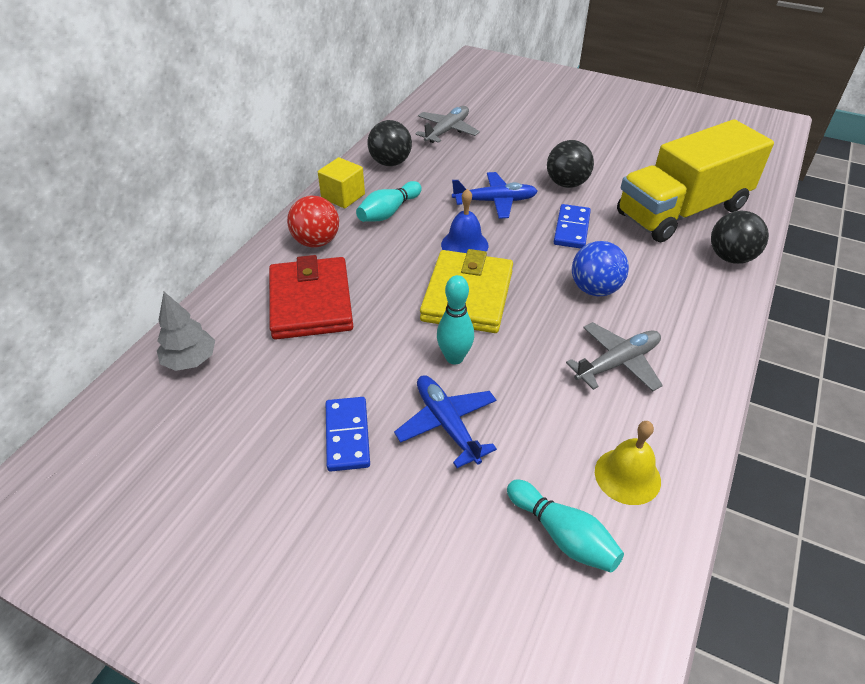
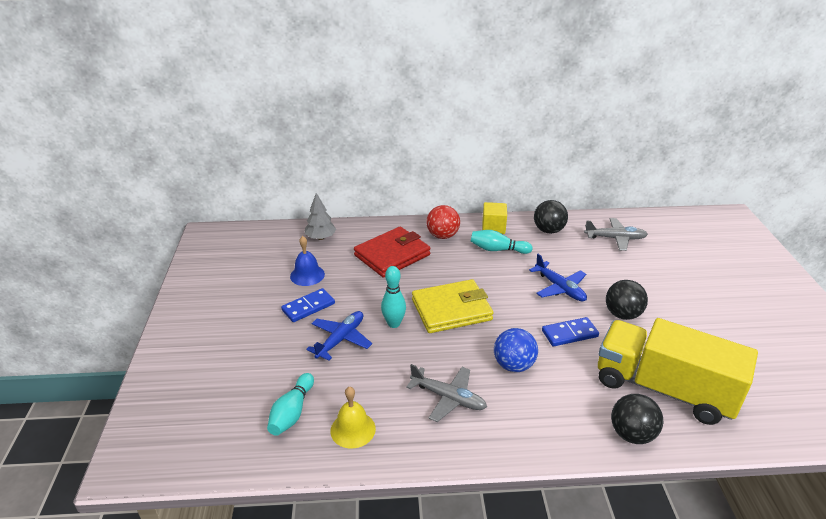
camera: 60 degrees right, 10 degrees down
blue bell [441,189,489,253] -> blue bell moved to [290,236,325,286]

